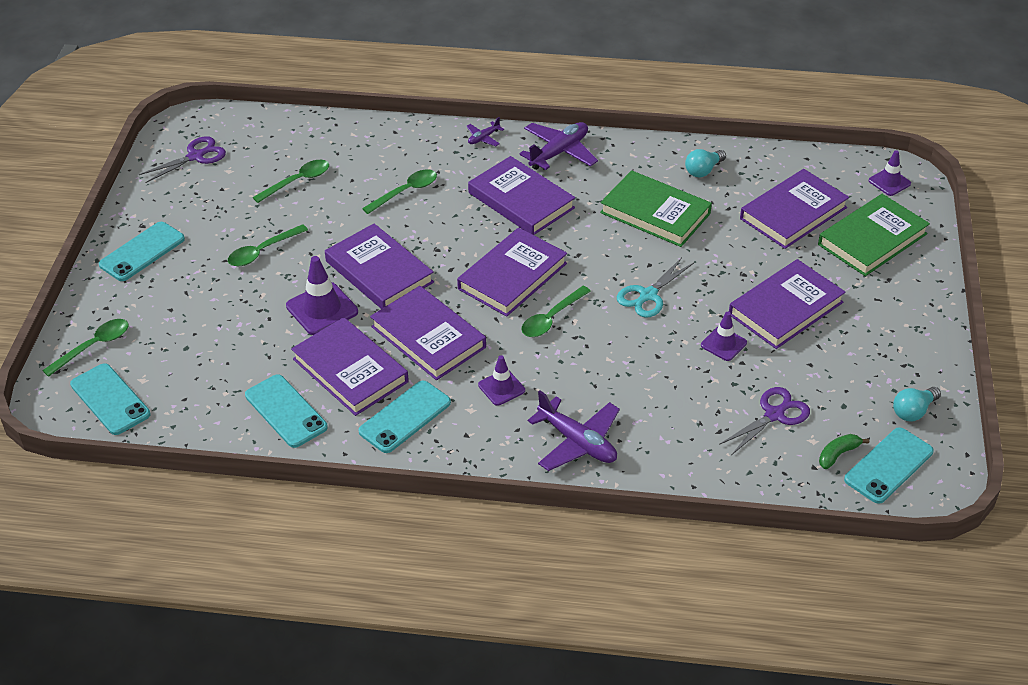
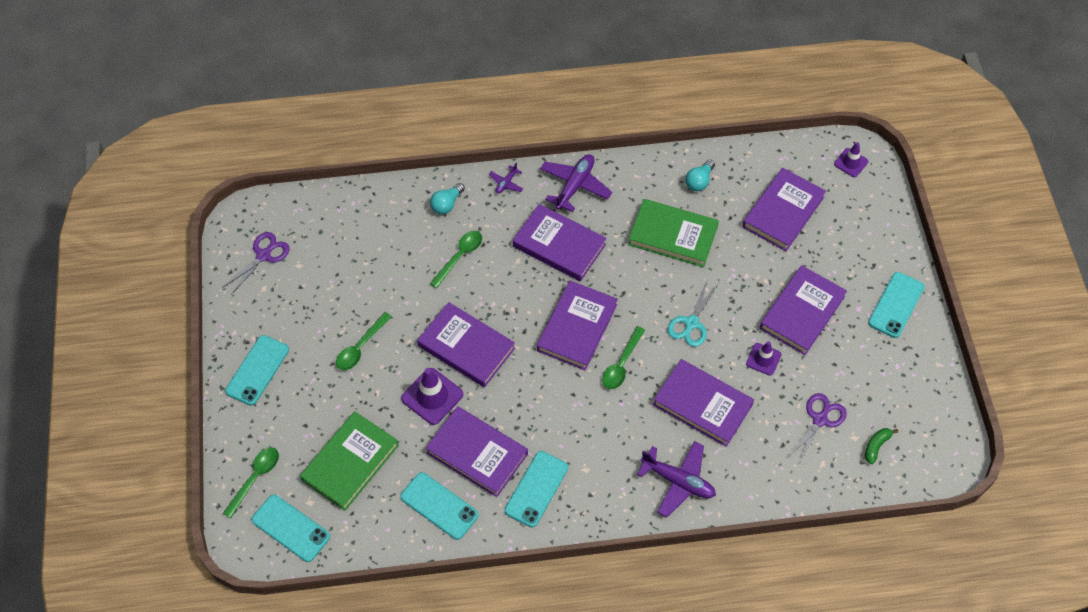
camera: 15 degrees left, 15 degrees up
green spoon [253,160,329,203] -> none
purple book [370,286,486,380] -> purple book moved to [653,359,754,447]
purple traffic cone [478,355,525,406] -> none
green book [818,194,930,276] -> green book moved to [300,411,399,511]
turquoise phone [844,427,934,504] -> turquoise phone moved to [868,272,925,338]
turquoise light bulb [893,387,941,421] -> turquoise light bulb moved to [430,183,465,214]

